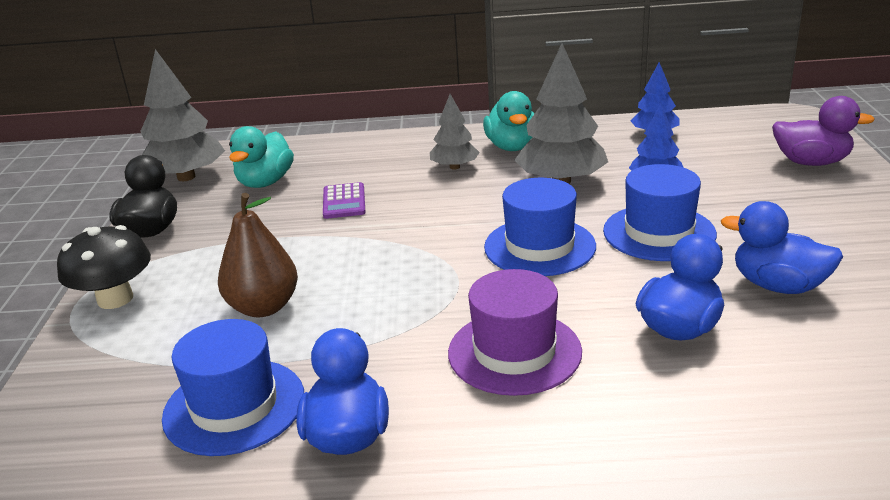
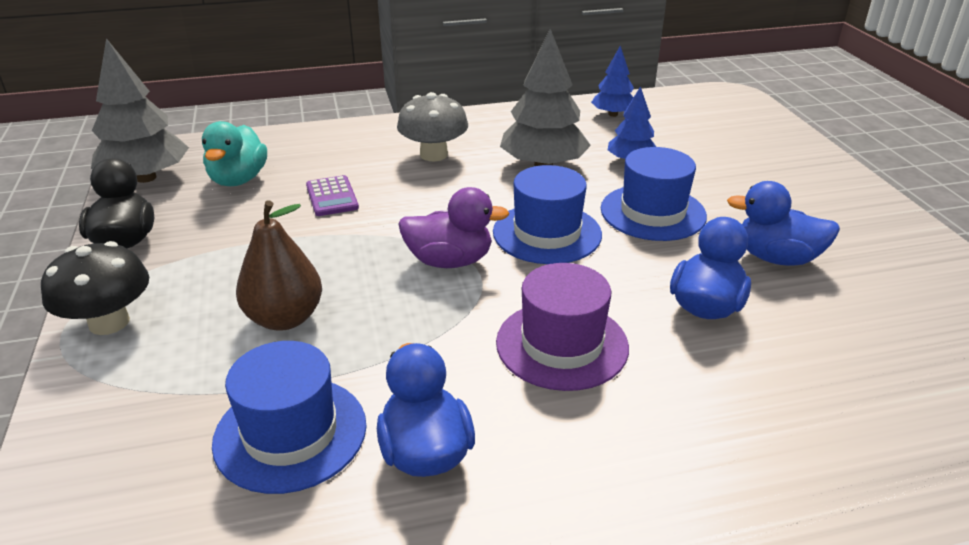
camera: 15 degrees left, 5 degrees up
grey tree [430,94,480,169] -> grey mushroom [397,92,468,161]
turquoise duck [483,91,535,151] -> none
purple duck [772,96,875,166] -> purple duck moved to [398,187,510,268]

